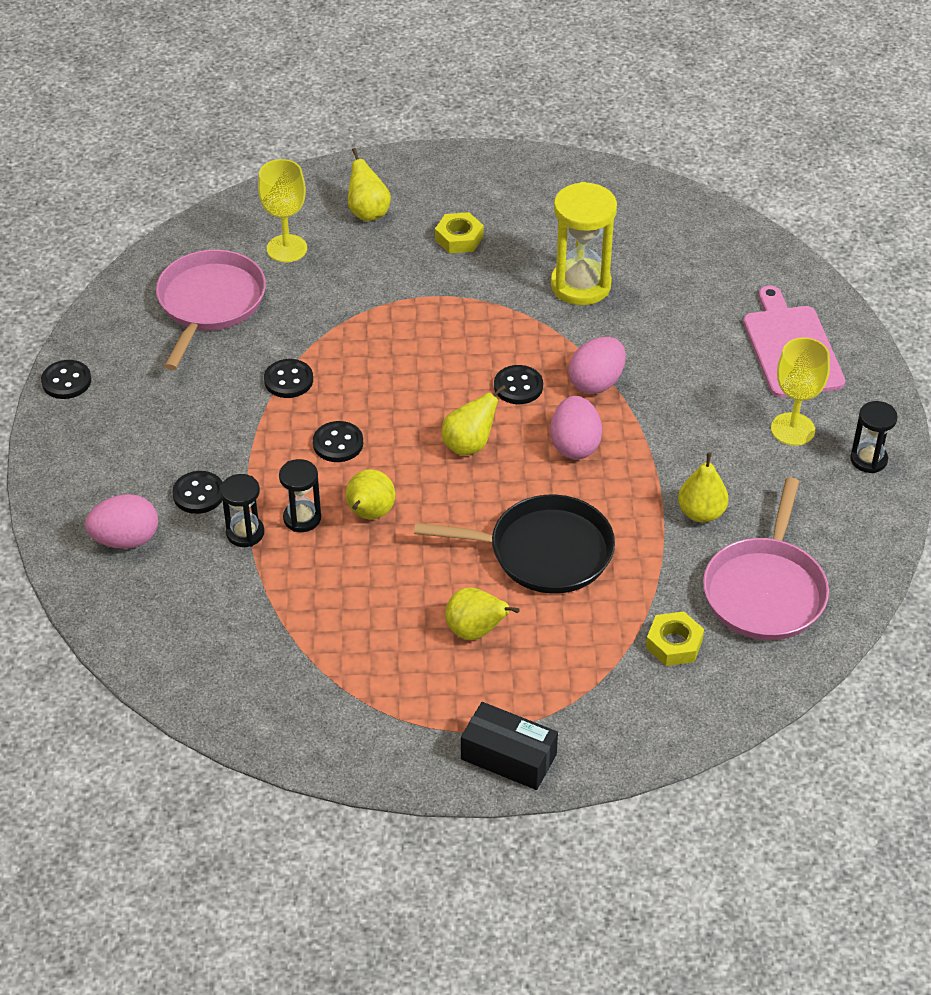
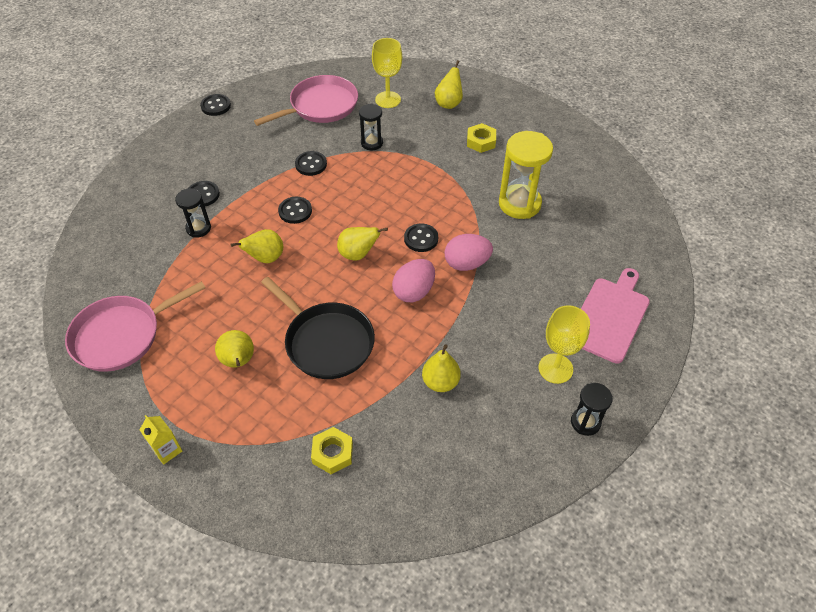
camera: 40 degrees right, 5 degrees up
pink egg [85,494,158,549] -> none
black hourglass [279,459,321,532] -> black hourglass moved to [359,104,383,150]
black box [461,702,558,790] -> yellow carton [140,415,183,465]
pink pan [703,477,829,640] -> pink pan moved to [65,281,206,372]

